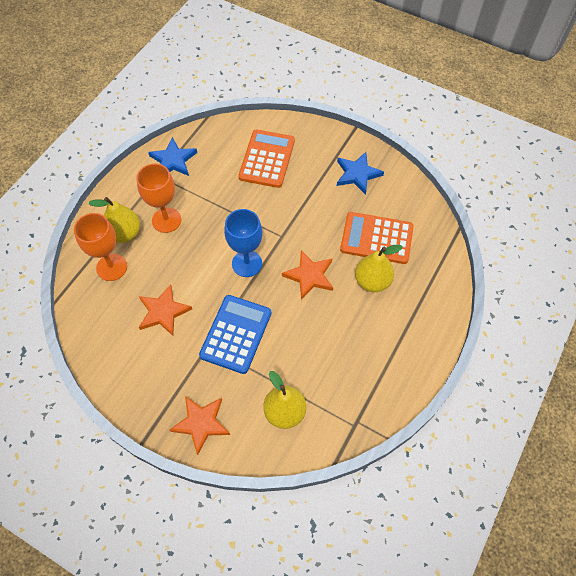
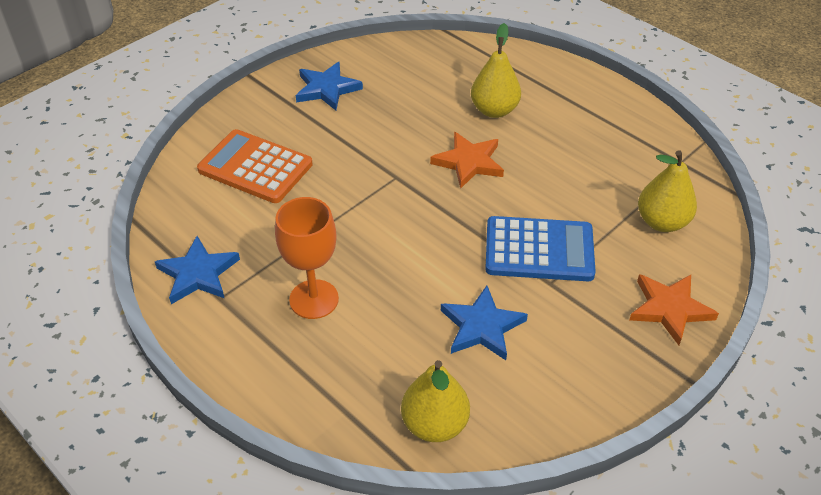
camera: 75 degrees left, 15 degrees down
orange goblet [74,213,127,281] -> none
yellow pear [88,197,140,243] -> yellow pear moved to [401,360,470,442]
orange star [139,284,192,336] -> blue star [441,286,528,360]
blue calculator [199,295,271,374] -> blue calculator turned 150 degrees clockwise [485,216,596,281]
blue goblet [224,209,262,277] -> none
orange calculator [340,212,414,264] -> none

